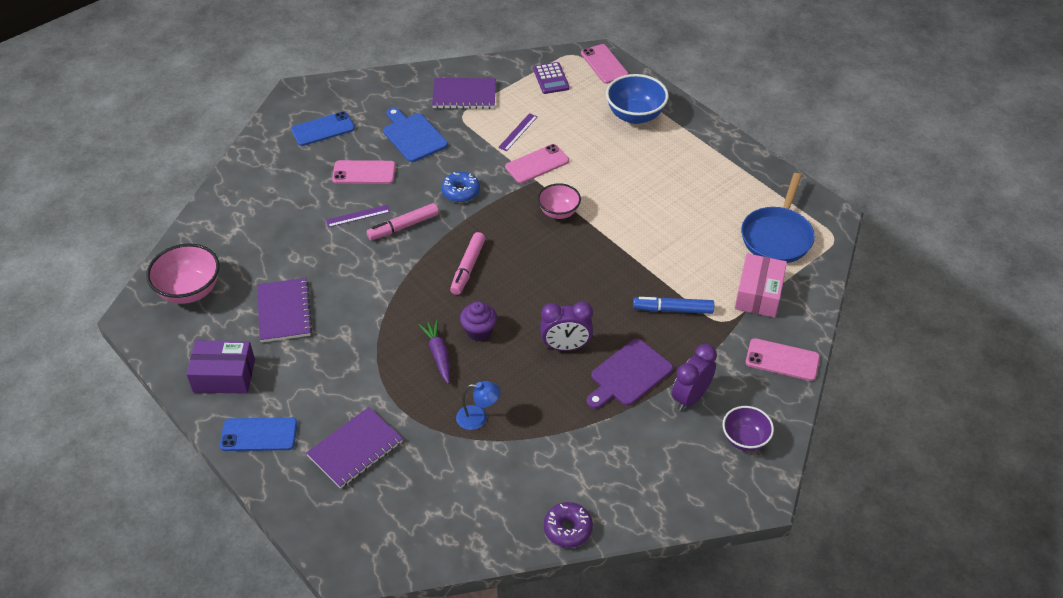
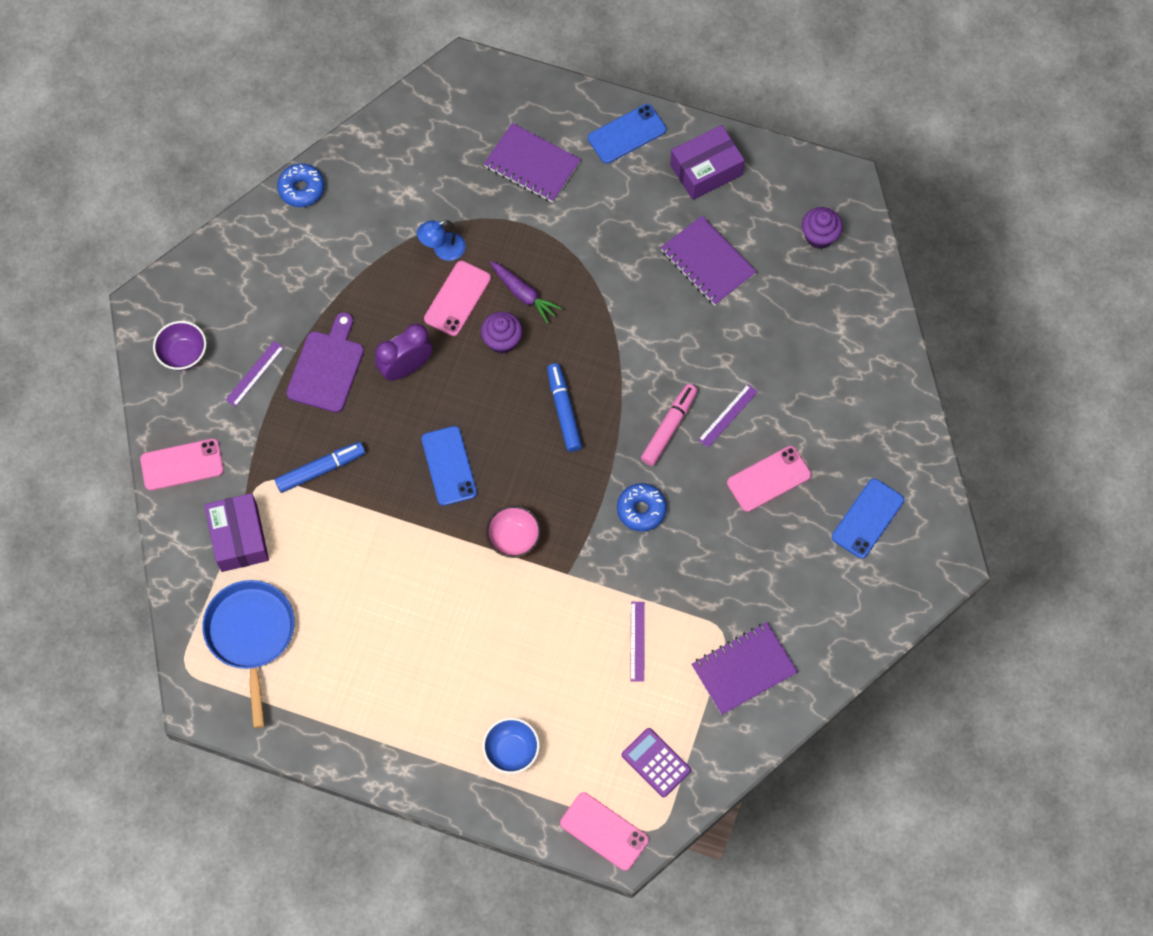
camera: 150 degrees right, 20 degrees up
pink bowl [146,244,219,304] -> purple cupcake [802,207,843,249]
purple notebook [306,407,403,489] -> purple notebook turned 75 degrees counterclockwise [484,123,581,203]
blue cutting board [383,108,448,162] -> none
pink marker [450,232,485,295] -> blue marker [547,363,582,452]
pink phone [505,144,569,183] -> pink phone moved to [424,261,491,336]
purple donut [544,502,593,548] -> blue donut [277,163,325,207]
blue bowl [606,74,669,124] -> blue bowl [482,718,540,774], size x0.65
purple clock [672,344,717,411] -> purple ruler [226,341,284,407]
pink box [735,253,787,318] -> purple box [204,493,269,572]
none -> blue phone [421,426,477,506]

